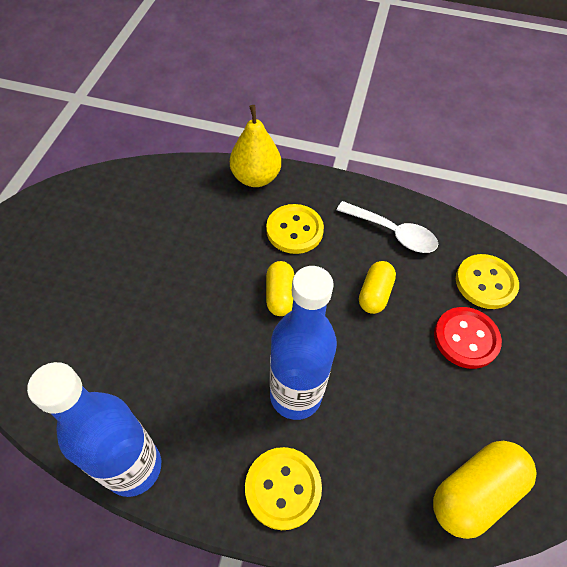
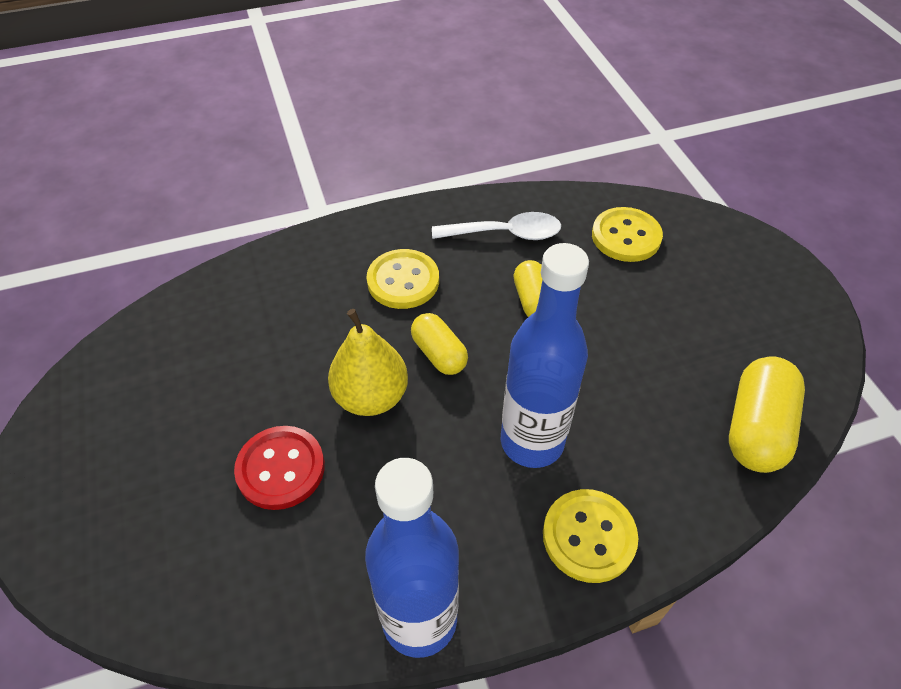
camera: 30 degrees left, 5 degrees down
yellow pear [230,105,281,187] -> yellow pear moved to [328,309,408,416]
red button [434,307,502,369] -> red button moved to [234,426,325,510]

